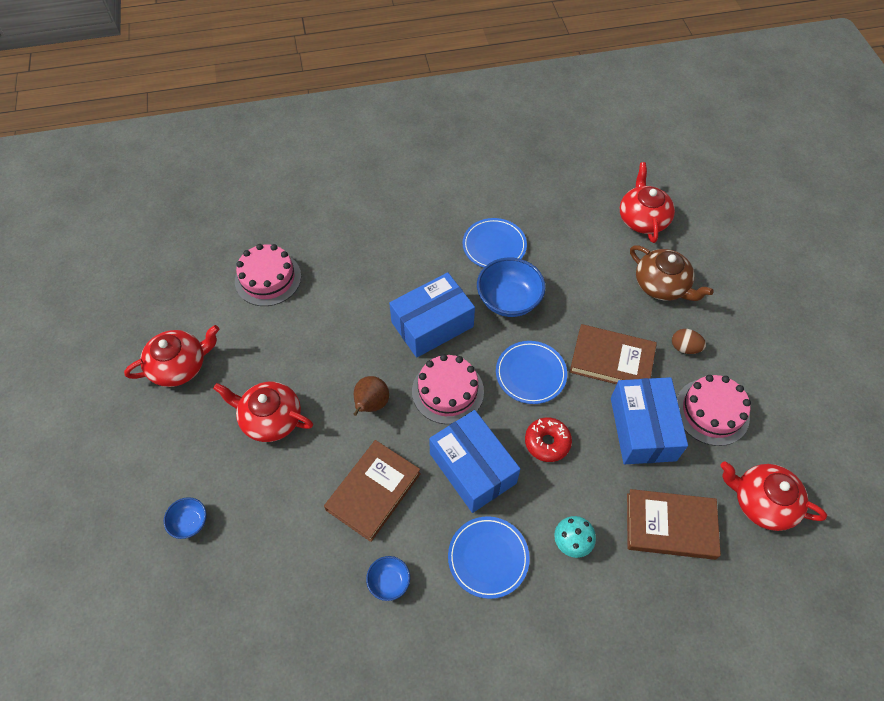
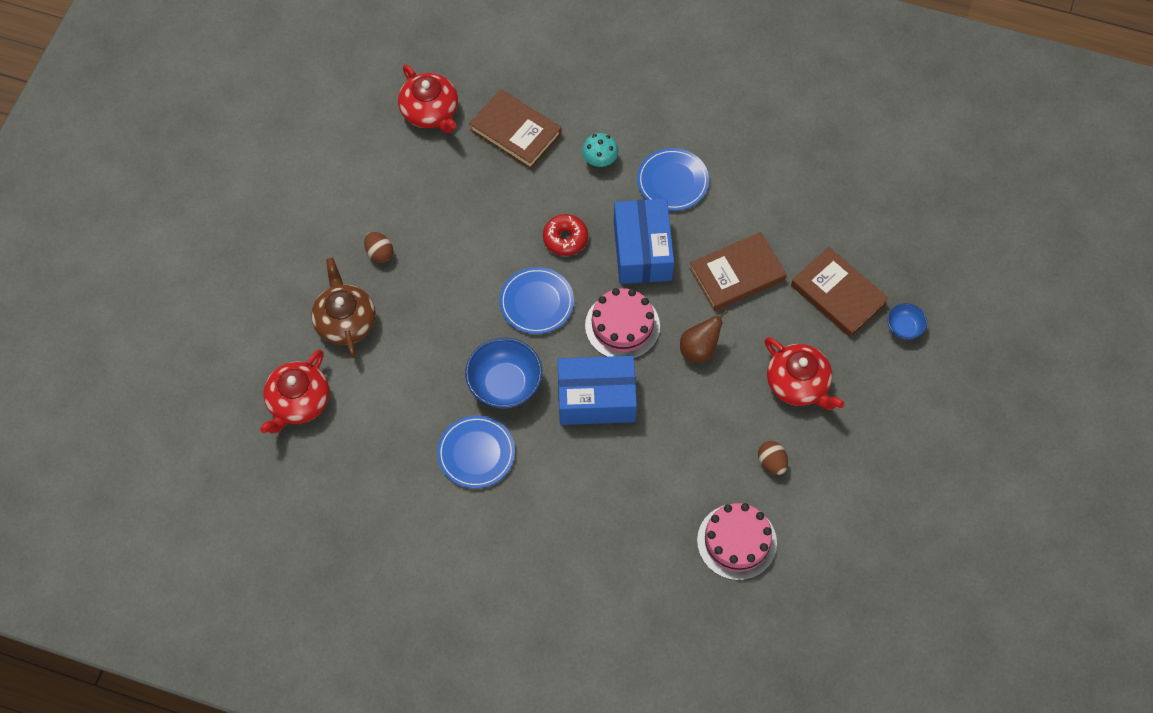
camera: 150 degrees left, 5 degrees up
red teapot [124,325,219,387] -> none
blue bowl [366,556,410,601] -> none
brown book [570,324,657,384] -> brown book moved to [791,247,889,337]
blue box [611,377,688,464] -> none
pink cake [677,375,751,446] -> none
none -> brown egg [758,441,788,475]

